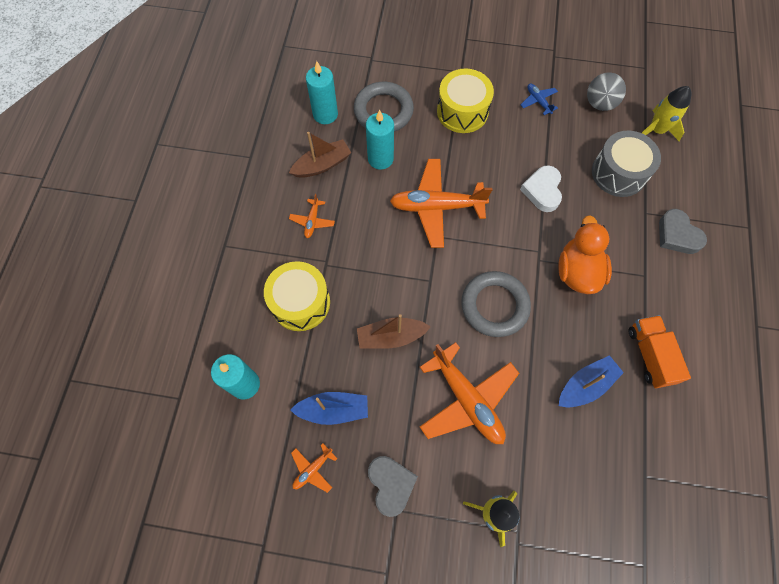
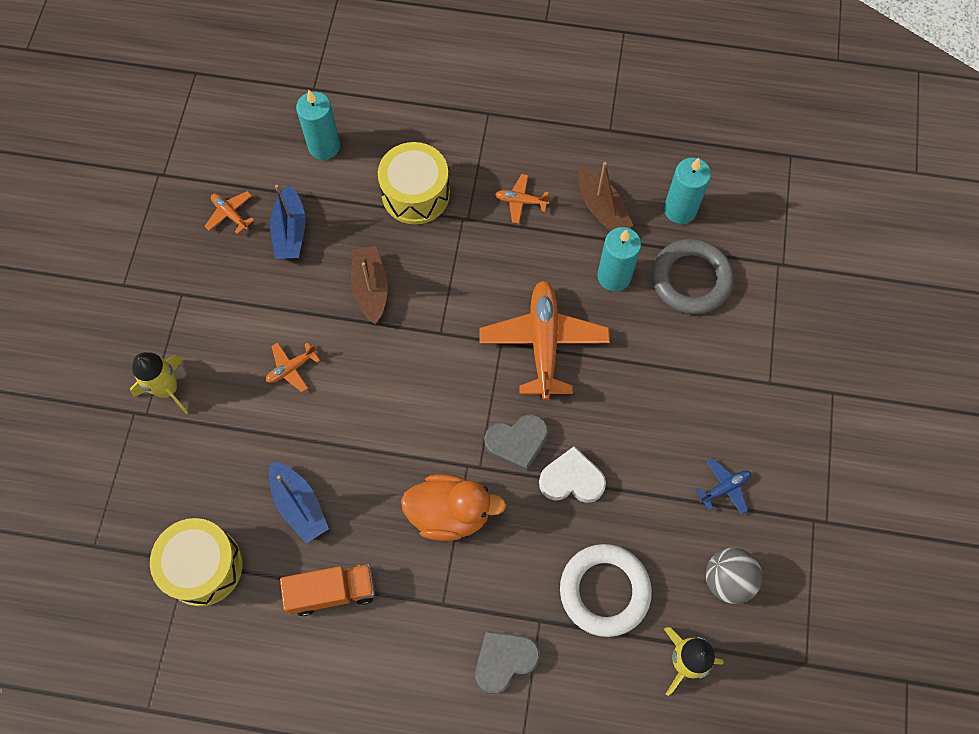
camera: 90 degrees right, 0 degrees up
grey heart [368,456,418,517] -> grey heart moved to [484,414,548,472]
orange plane [420,342,519,444] -> orange plane [266,342,320,392], size x0.46
yellow drum [437,69,494,133] -> yellow drum moved to [150,518,243,606]
grey ring [461,271,531,337] -> none
grey drum [592,131,661,197] -> white ring [560,544,652,637]

